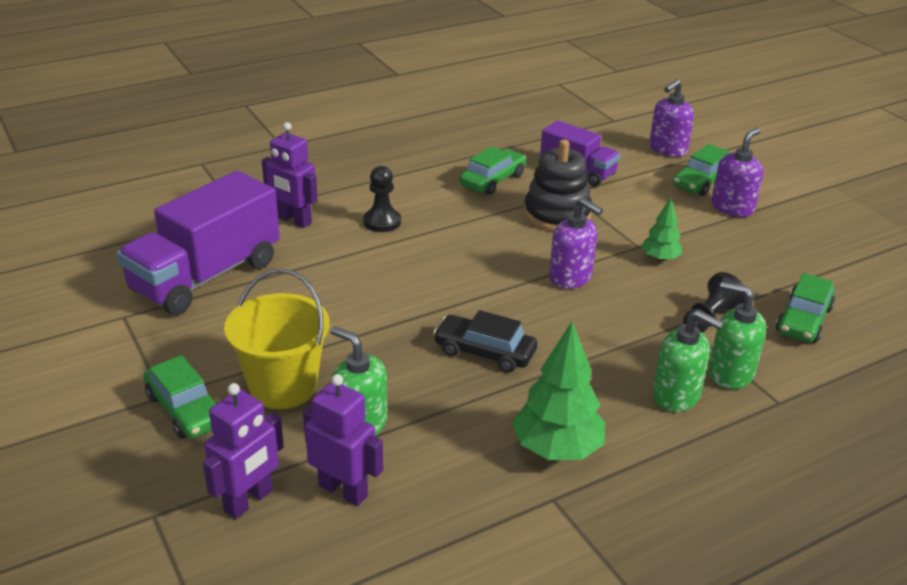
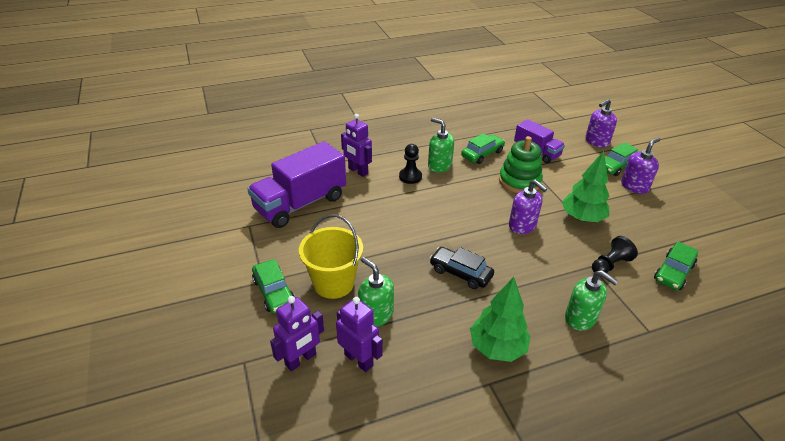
camera: 10 degrees right, 5 degrees up
black stacking toy [524,140,592,231] -> green stacking toy [499,136,543,193]
green tree [641,197,682,262] -> green tree [562,151,610,222], size x1.76
green soap dispenser [708,281,766,389] -> green soap dispenser moved to [428,118,454,172]

